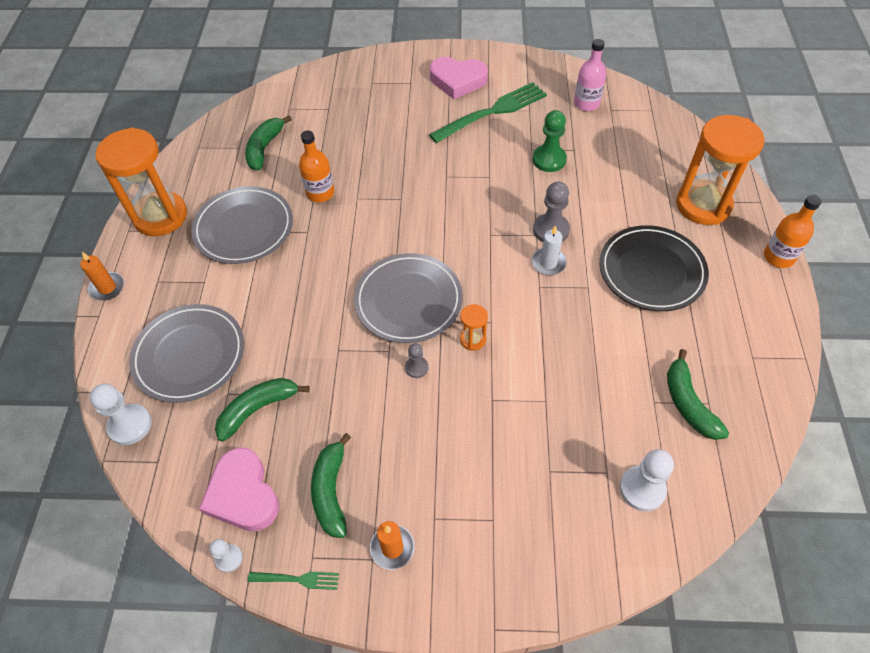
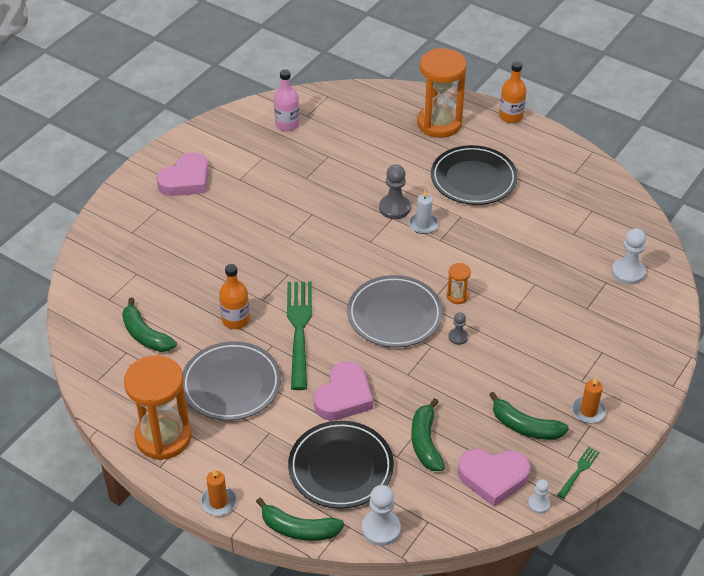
camera: 60 degrees left, 10 degrees down
grey plate [129,304,244,403] -> black plate [288,421,394,508]
green fork [429,82,547,143] -> green fork moved to [287,281,312,390]
green pawn [533,110,567,172] -> none
green banana [667,349,729,440] -> green banana moved to [256,498,344,541]
none -> pink heart [314,361,373,421]

